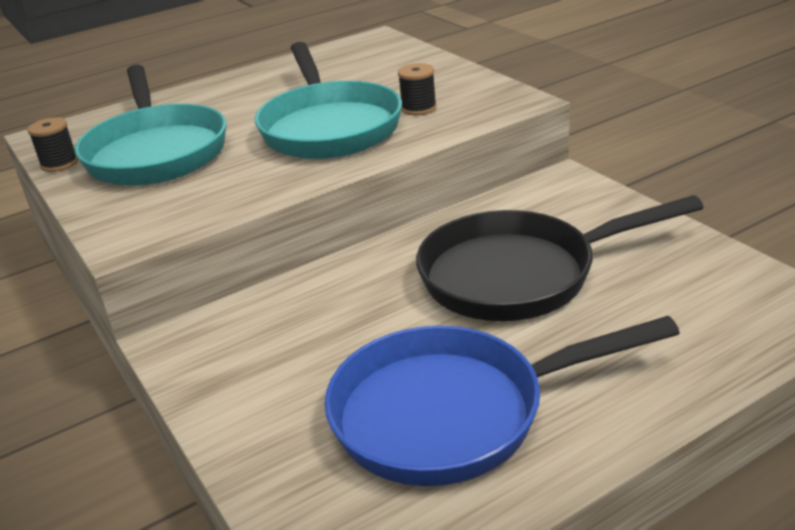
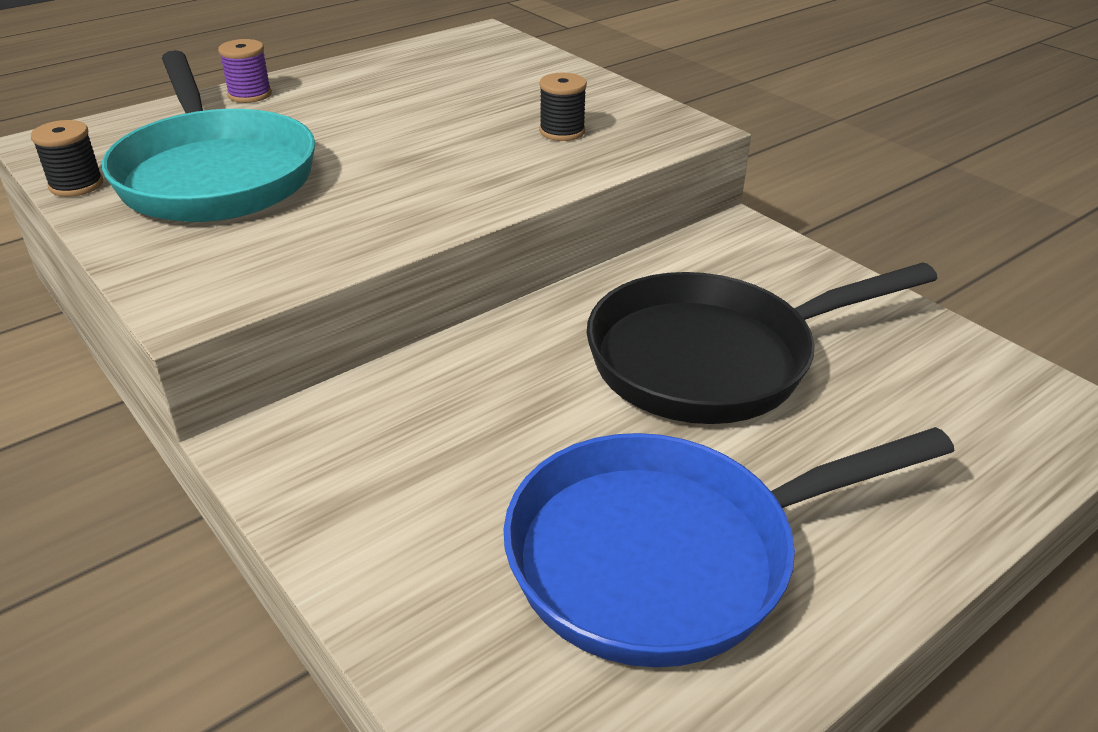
camera: 10 degrees left, 5 degrees up
turquoise pan [255,42,402,159] -> none
none -> purple spool [218,39,272,103]

